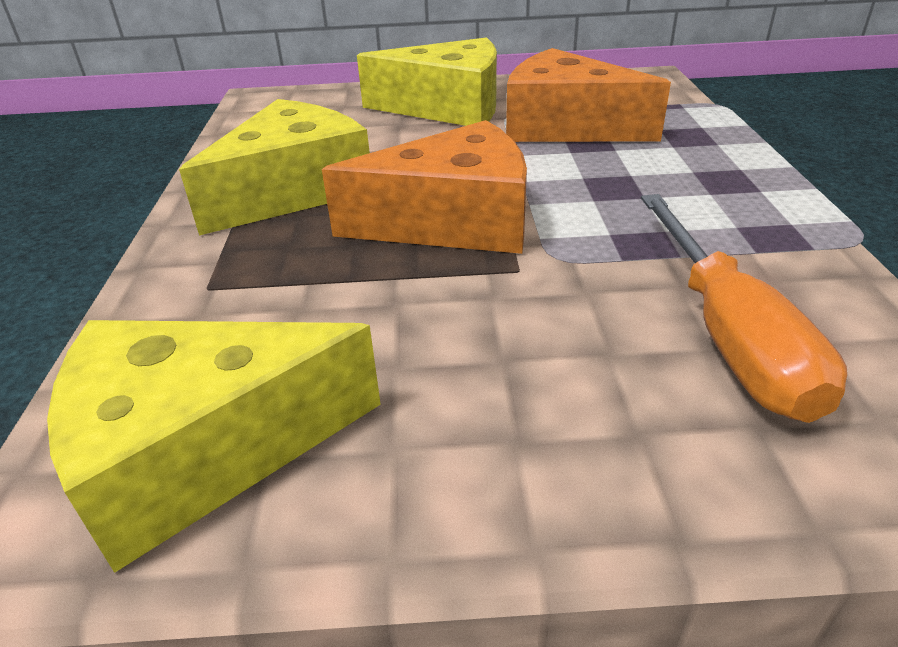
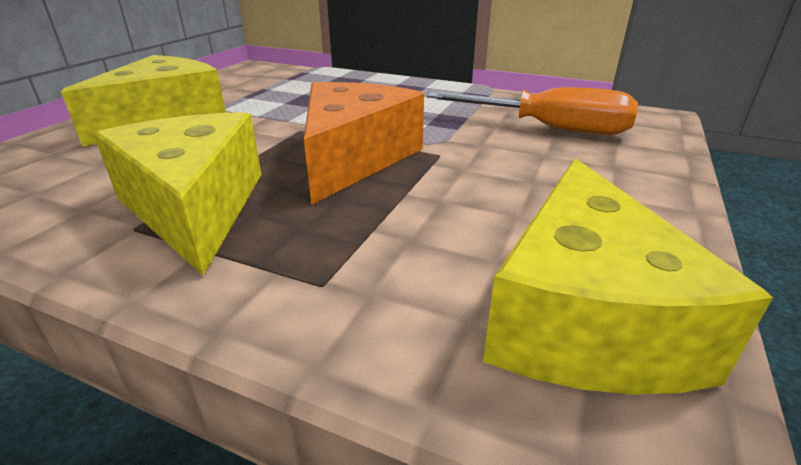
camera: 65 degrees left, 5 degrees down
orange cheese [506,48,671,142] -> none

